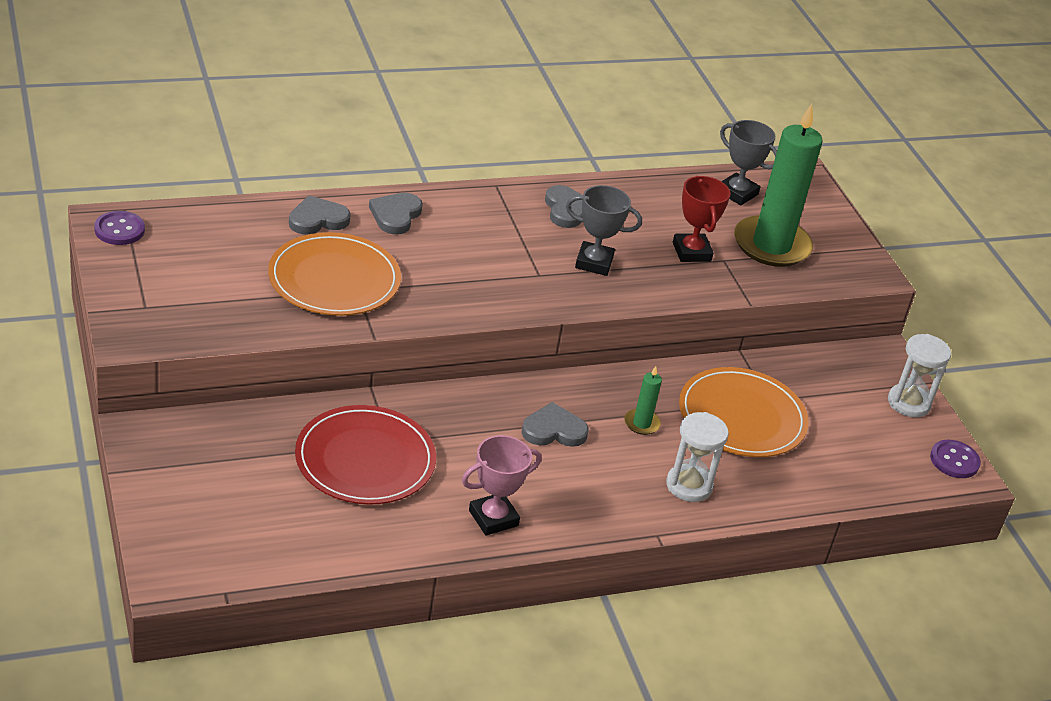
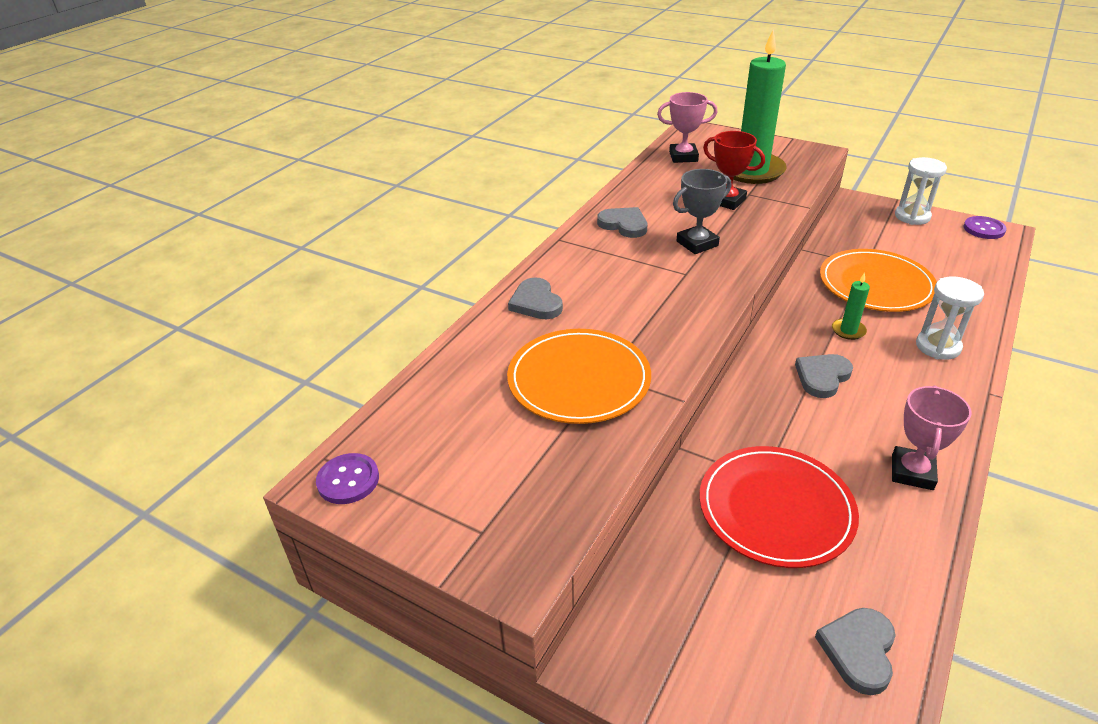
camera: 35 degrees left, 0 degrees up
grey heart [289,195,351,235] -> grey heart moved to [815,608,896,695]
grey trophy [720,120,777,205] -> pink trophy [657,92,717,163]

